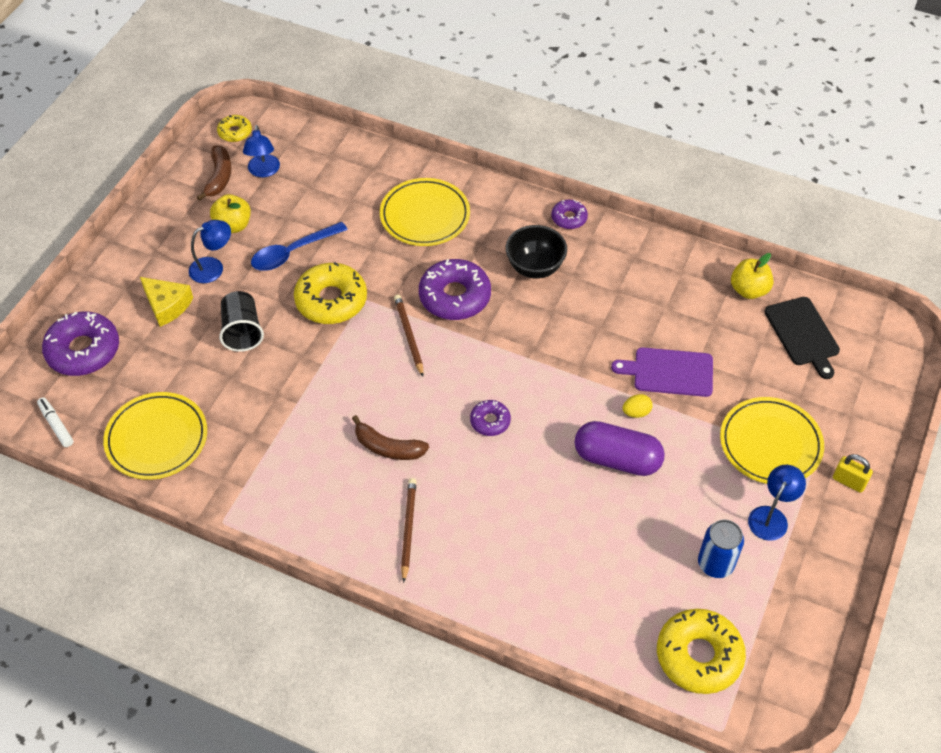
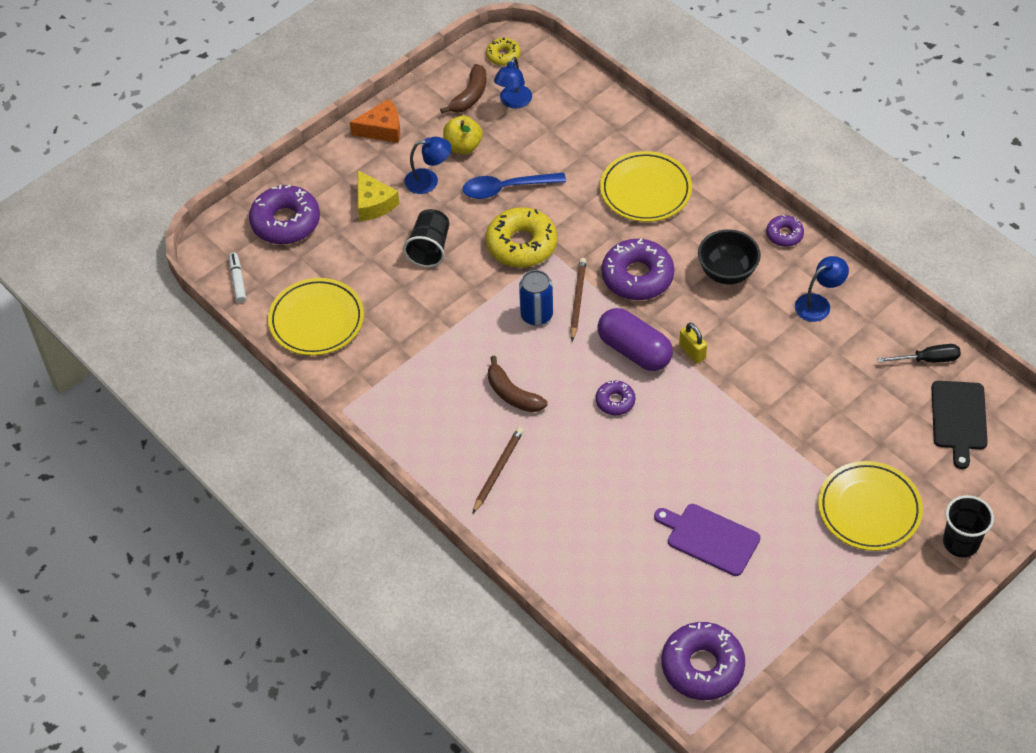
camera: 25 degrees right, 0 degrees up
purple capsule [575,421,665,476] -> purple capsule moved to [597,308,673,371]
purple cutting board [611,347,713,397] -> purple cutting board moved to [654,504,761,576]
yellow egg [622,394,653,418] -> none
yellow donut [657,609,746,694] -> purple donut [662,622,745,700]
blue can [698,520,744,578] -> blue can moved to [519,270,553,326]
yellow apple [731,253,773,299] -> black screwdriver [877,344,961,363]
blue lamp [748,465,806,541] -> blue lamp moved to [795,256,849,322]
yellow padlock [833,454,873,493] -> yellow padlock moved to [679,323,707,363]
none -> orange cheese [350,99,400,143]
none -> black cup [943,495,994,557]

